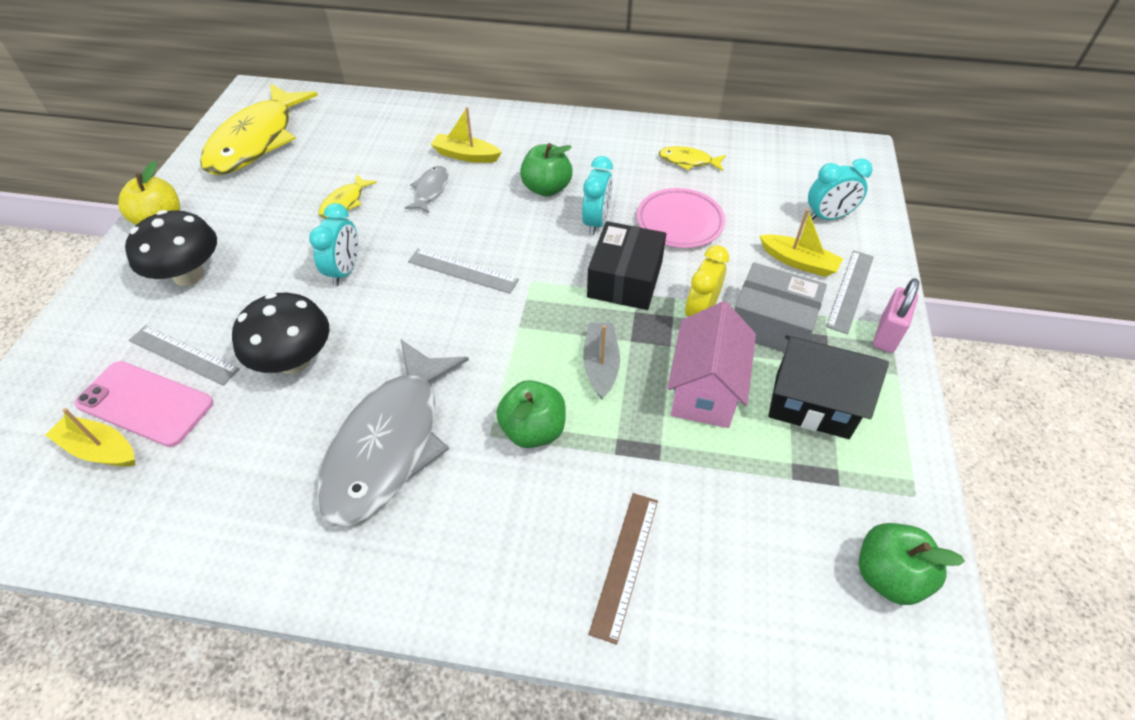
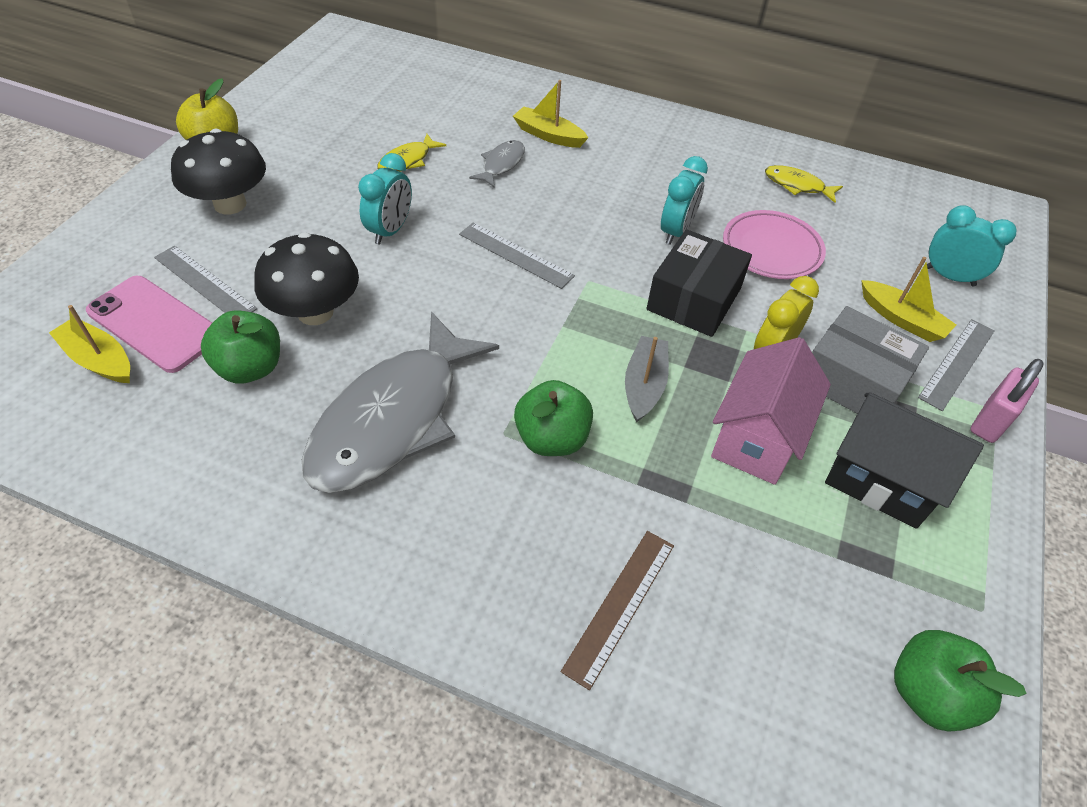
camera: 10 degrees right, 0 degrees up
yellow fish [200,84,318,175] -> none
green apple [520,143,573,197] -> green apple moved to [201,310,280,383]
turquoise clock [808,158,873,220] -> turquoise clock turned 150 degrees counterclockwise [927,205,1017,286]

